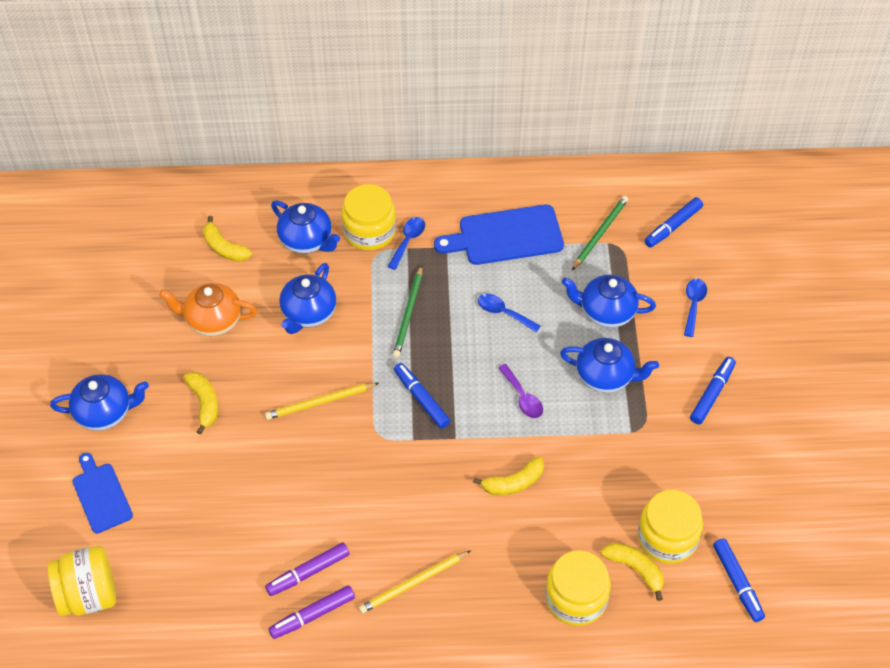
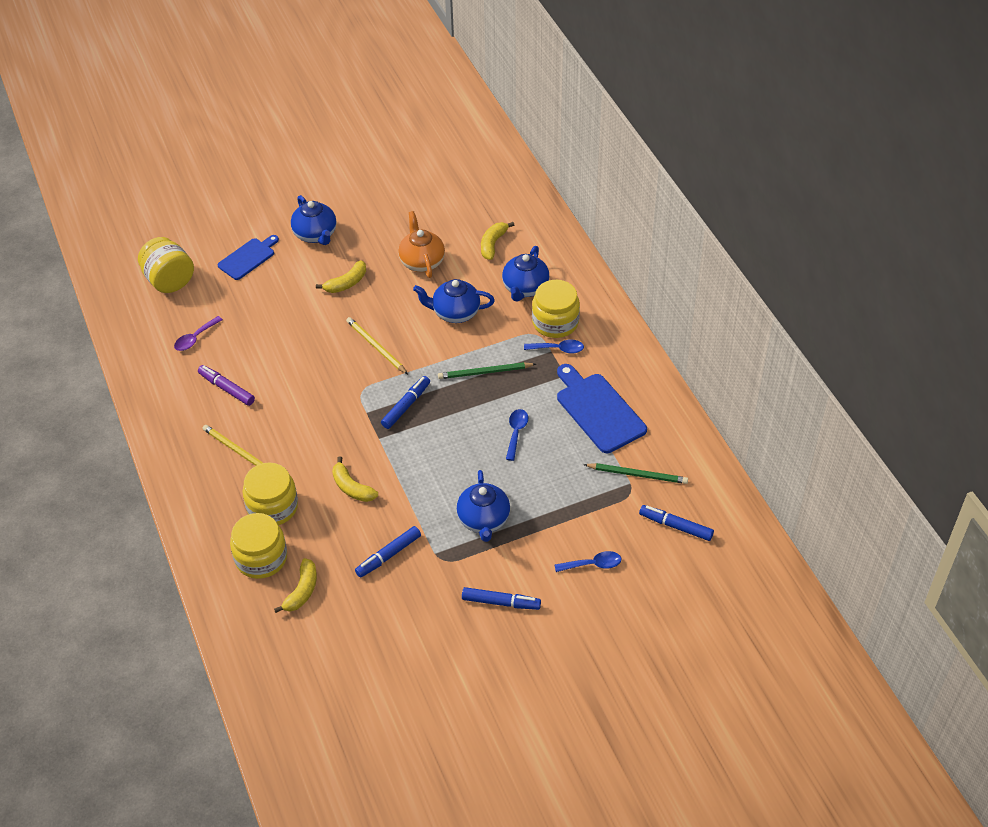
camera: 70 degrees right, 5 degrees down
purple marker [268,585,355,639] -> none
purple spoon [498,364,543,418] -> purple spoon moved to [174,316,223,351]
blue teapot [562,275,656,328] -> none
yellow jar [638,490,703,564] -> yellow jar moved to [243,462,298,525]
blue marker [713,538,765,622] -> blue marker moved to [355,526,421,578]

